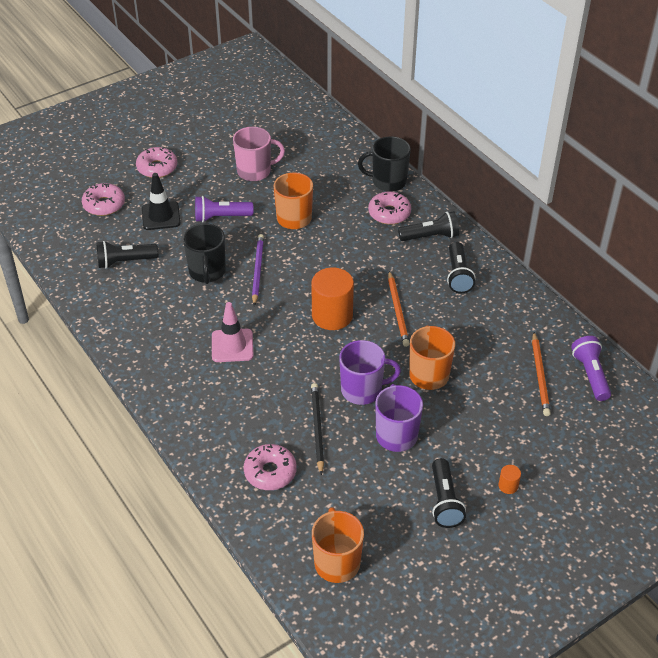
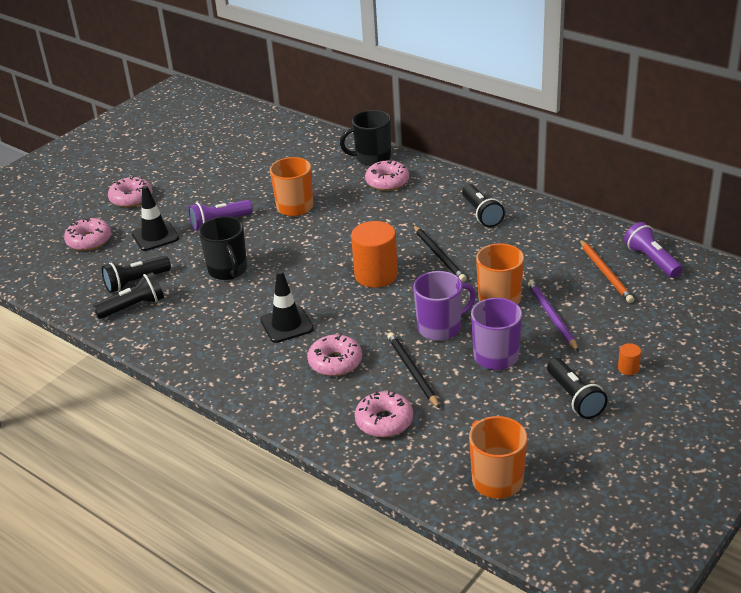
camera: 15 degrees left, 10 degrees down
pink traffic cone [212,302,254,362] -> black traffic cone [260,270,314,343]
pink mug [233,127,285,181] -> none
purple pencil [252,234,264,306] -> purple pencil moved to [528,281,579,352]
orange pencil [388,271,410,347] -> black pencil [413,225,467,282]
black flashlight [398,211,459,241] -> black flashlight moved to [93,272,164,319]
none -> pink donut [307,333,362,376]

